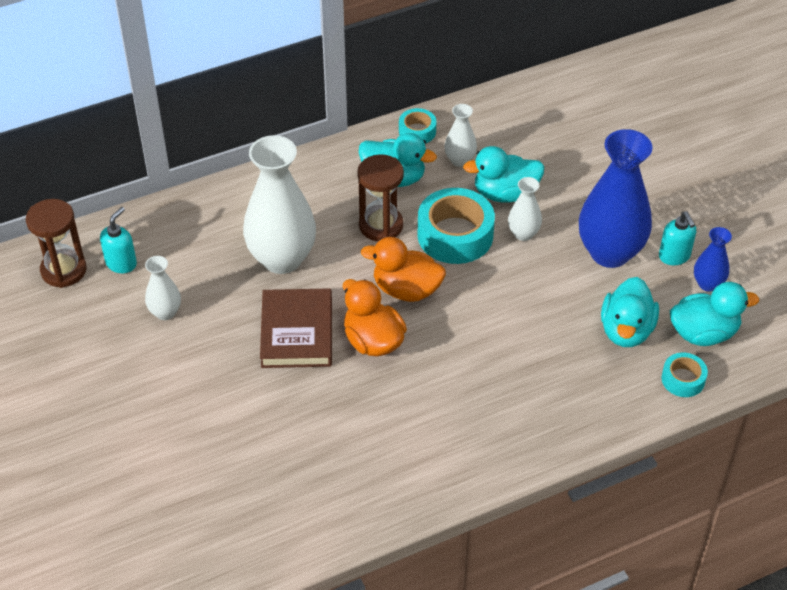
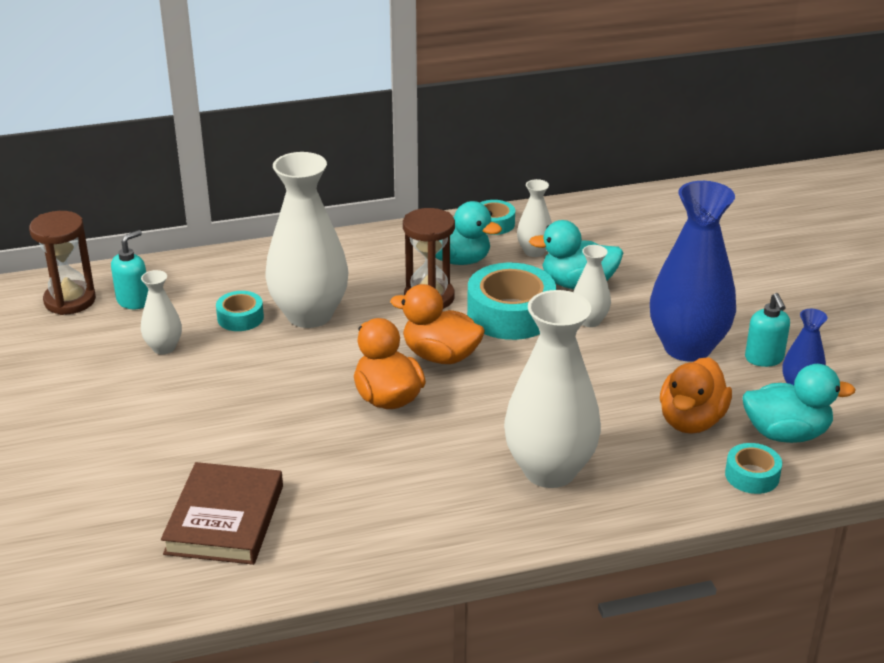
camera: 10 degrees right, 15 degrees down
brown book [260,288,332,368] -> brown book moved to [161,462,283,565]
turquoise duck [601,277,659,347] -> orange duck [660,357,732,434]
none -> turquoise tape [216,291,264,331]
none -> white vase [504,290,601,488]

